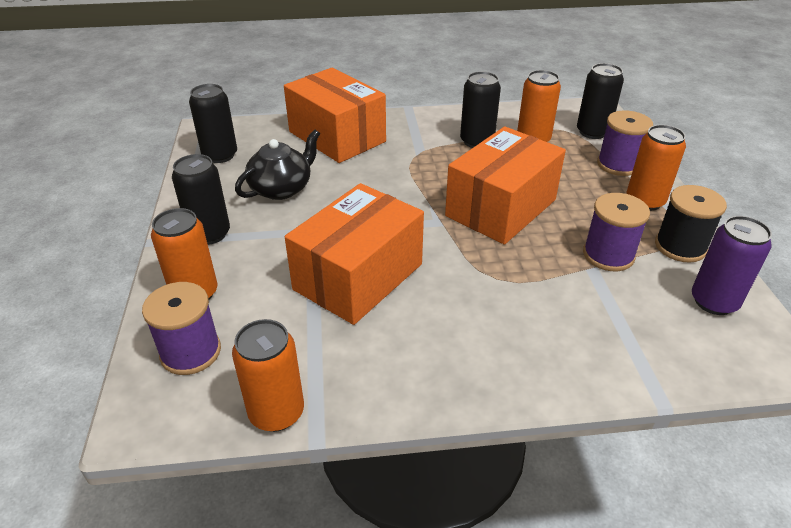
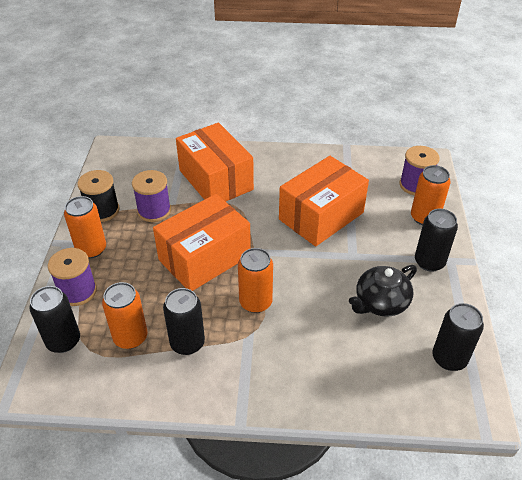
camera: 170 degrees left, 5 degrees up
orange can [232,319,304,432] -> orange can moved to [238,248,273,313]
orange box [284,68,386,163] -> orange box moved to [176,123,254,202]
purple can [692,216,772,315] -> none

